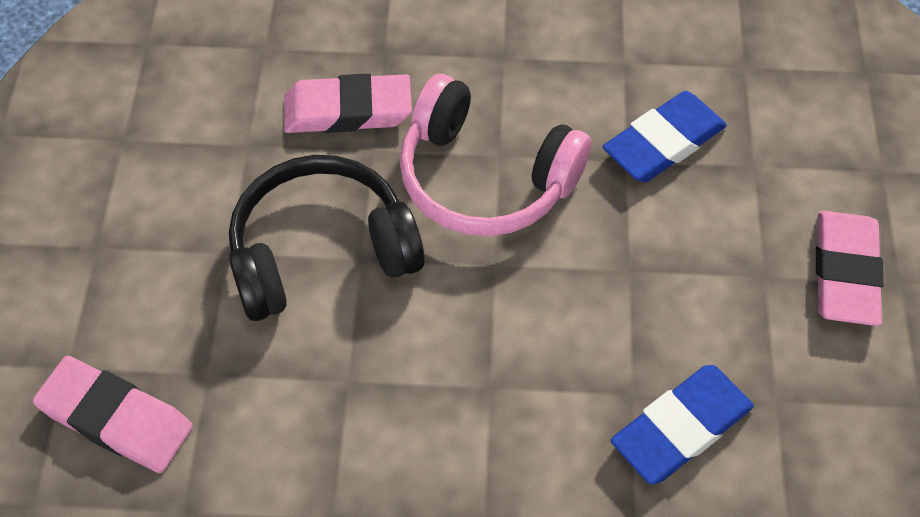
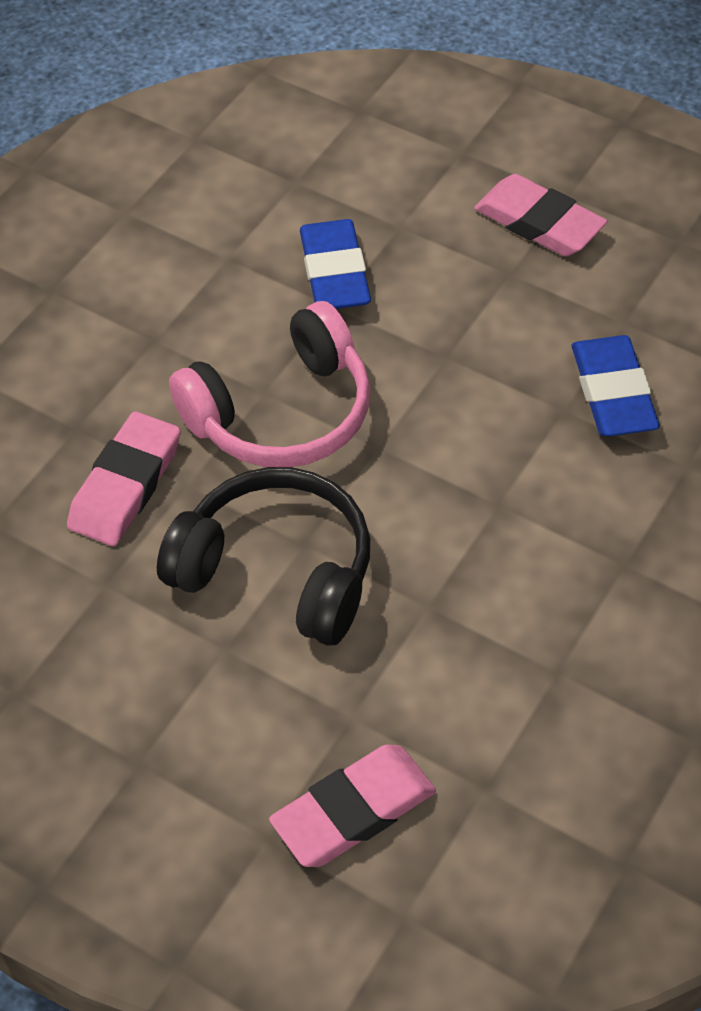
camera: 60 degrees left, 5 degrees down
black headphones [229,155,425,321] -> black headphones turned 105 degrees clockwise [157,467,370,646]

